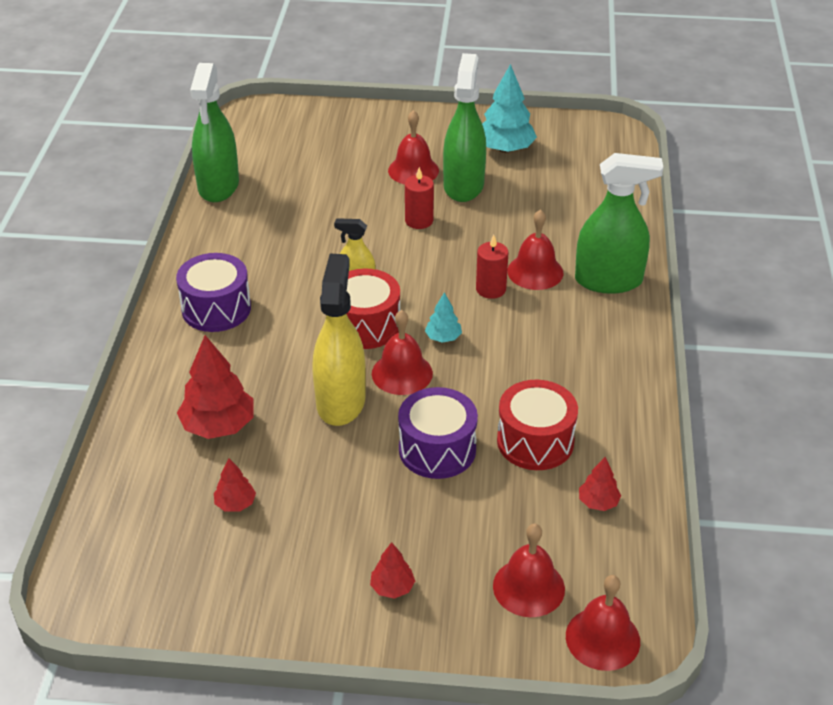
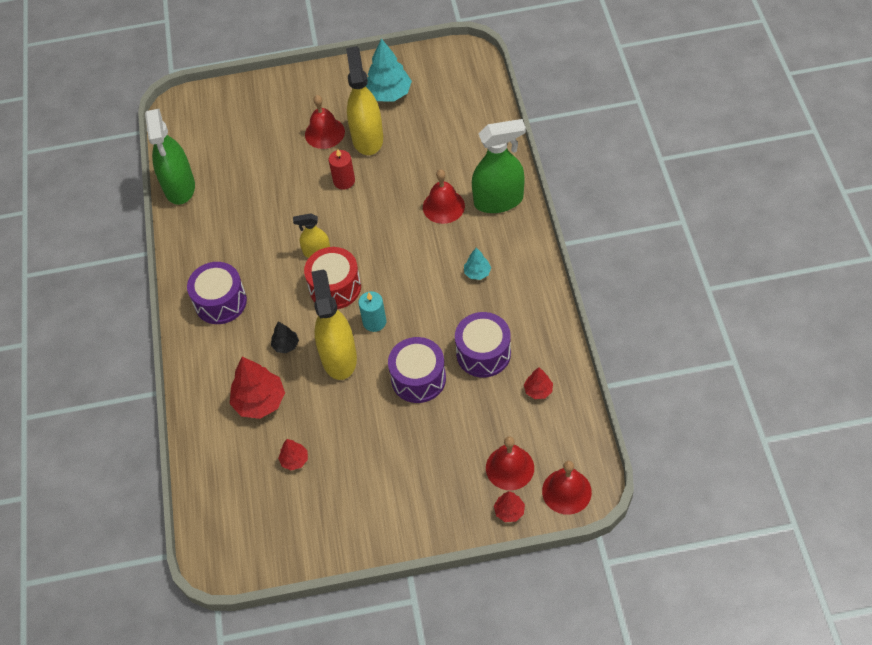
camera: 10 degrees left, 15 degrees up
red tree [370,542,415,599] -> red tree moved to [494,491,525,522]
red bell [372,310,433,395] -> turquoise candle [358,291,386,332]
turquoise tree [425,292,462,343] -> turquoise tree moved to [464,248,491,280]
green spray bottle [443,53,486,202] -> yellow spray bottle [346,46,383,155]
red candle [476,235,508,299] -> none
red drum [497,380,578,470] -> purple drum [455,312,511,377]
none -> black tree [271,322,299,353]

